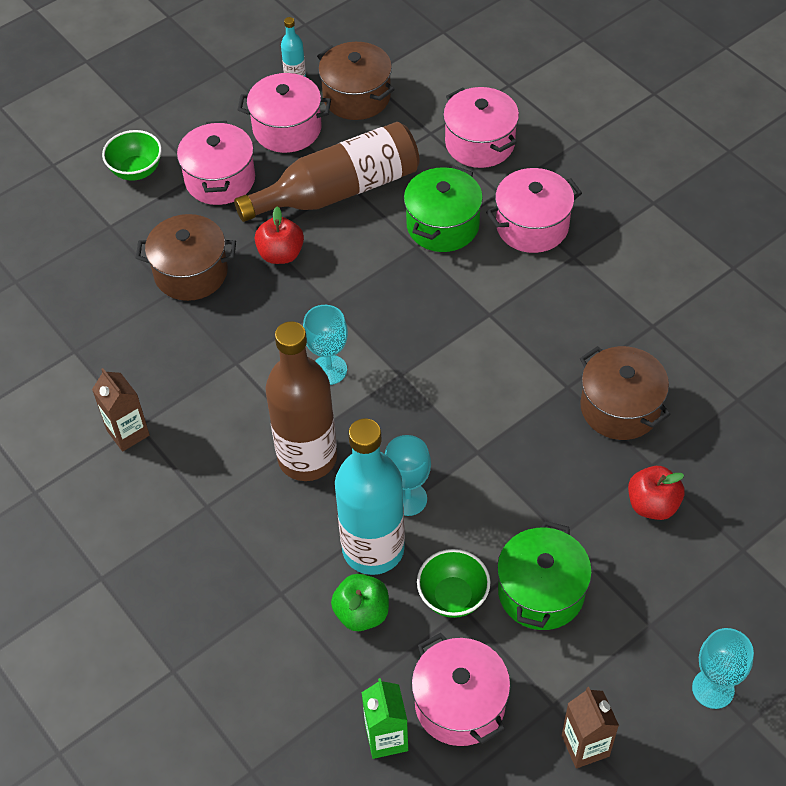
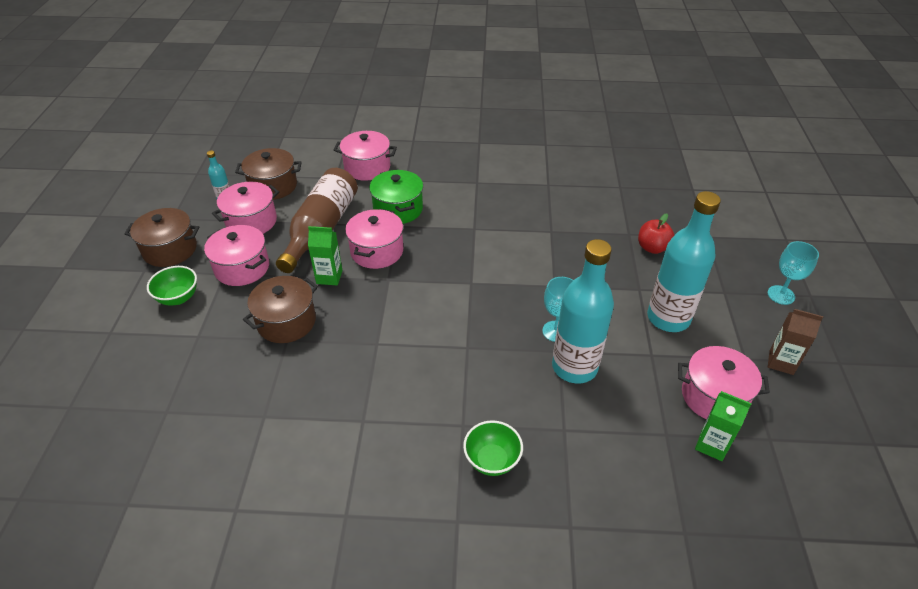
camera: 50 degrees left, 10 degrees down
brown carton [92,368,150,452] -> none
red apple [255,207,304,264] -> green carton [308,226,343,285]
brown bottle [266,321,337,481] -> none
turquoise goblet [303,305,348,385] -> none
green apple [331,574,389,631] -> none
green bowl [417,549,490,618] -> green bowl moved to [463,420,523,476]
pink pot [486,168,582,253] -> pink pot moved to [345,209,403,269]
green pot [497,521,592,630] -> turquoise bottle [647,191,721,332]
brown pot [580,346,671,440] -> brown pot moved to [124,208,200,267]

